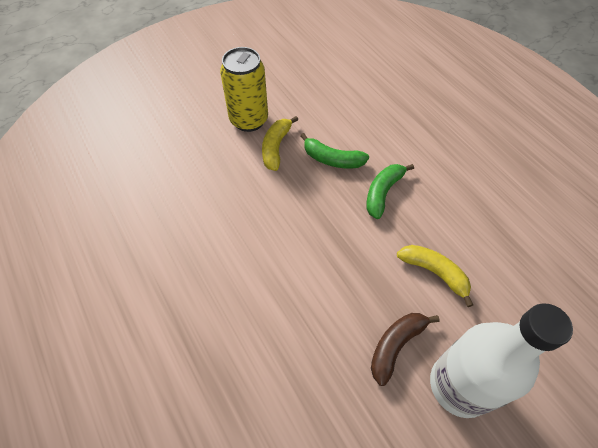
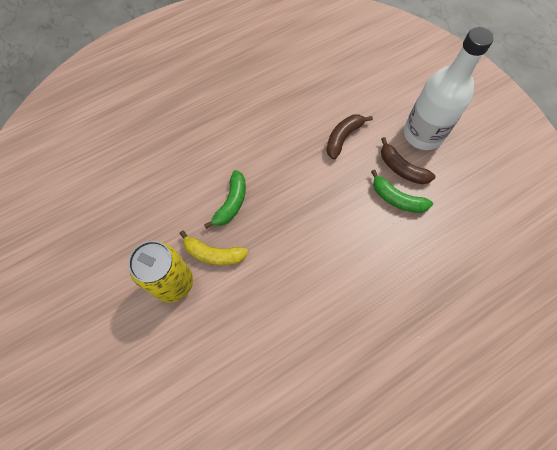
camera: 90 degrees left, 10 degrees up
green banana [366,164,414,219] -> green banana moved to [371,169,433,213]
yellow banana [397,245,473,307] -> brown banana [326,115,373,159]

